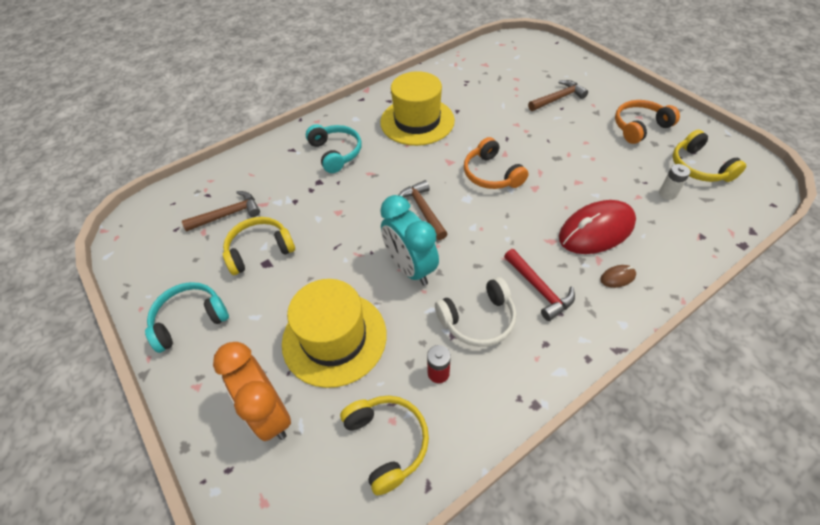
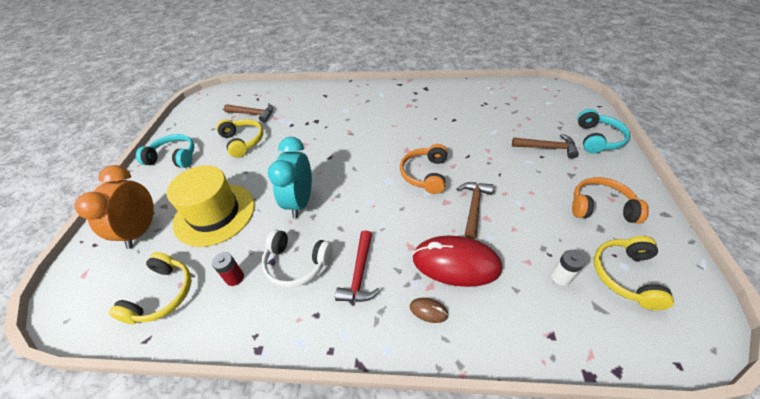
camera: 40 degrees right, 5 degrees down
yellow headphones [223,217,295,275] -> yellow headphones turned 45 degrees clockwise [216,119,264,158]
turquoise headphones [306,124,361,173] -> turquoise headphones moved to [577,109,630,153]
yellow hat [380,71,455,146] -> none
brown hammer [398,180,448,240] -> brown hammer moved to [456,182,494,239]

